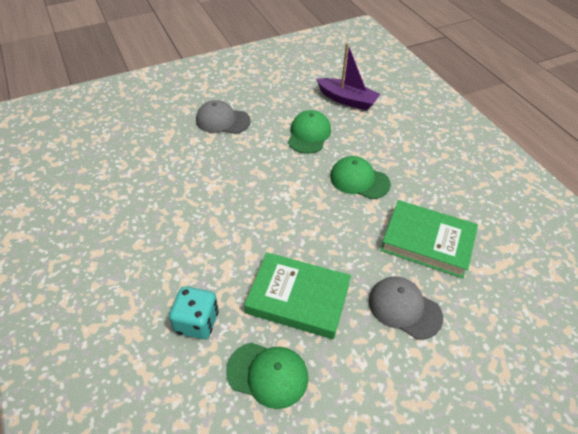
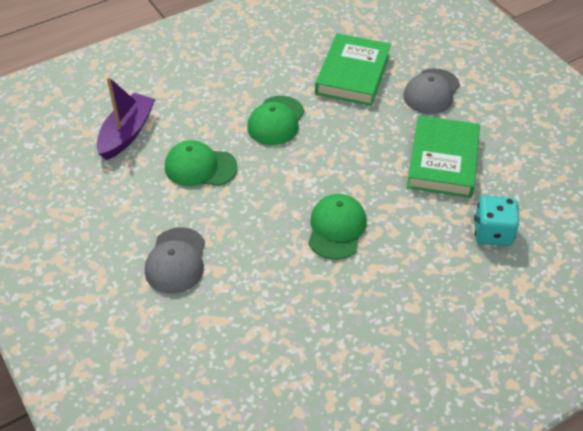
camera: 95 degrees left, 0 degrees up
green cap [226,342,309,409] -> green cap moved to [308,194,367,260]

